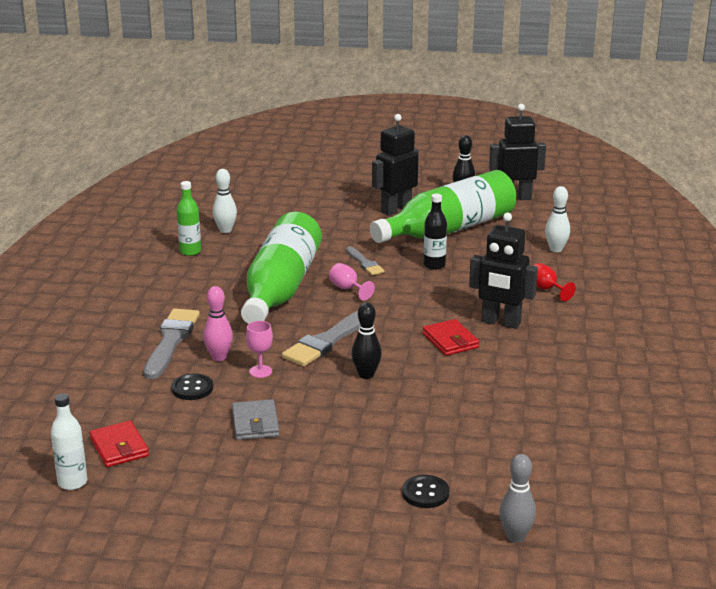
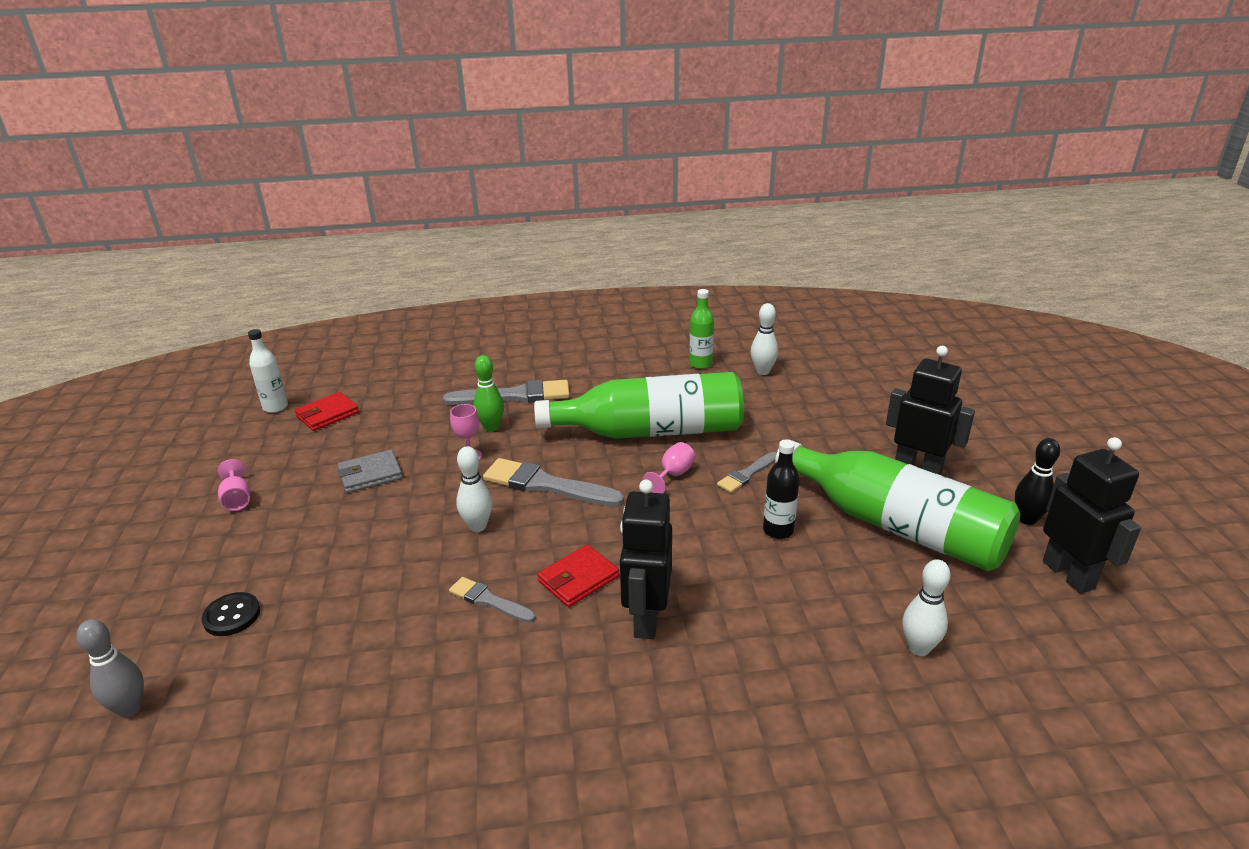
camera: 75 degrees right, 5 degrees up
black button [171,373,213,400] -> none
pink bowling pin [203,286,233,361] -> green bowling pin [473,355,504,432]
black bowling pin [351,302,382,379] -> white bowling pin [456,446,492,532]
red goblet [534,263,576,301] -> none
none -> pink goblet [218,459,251,511]
none -> grey brush [449,577,535,623]

